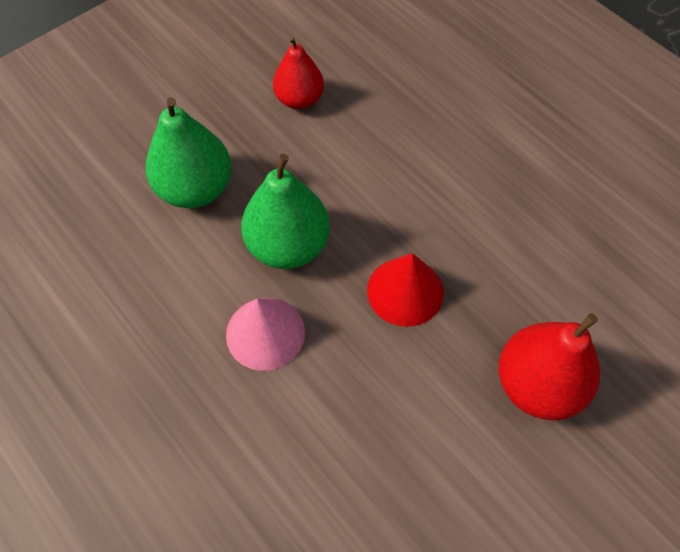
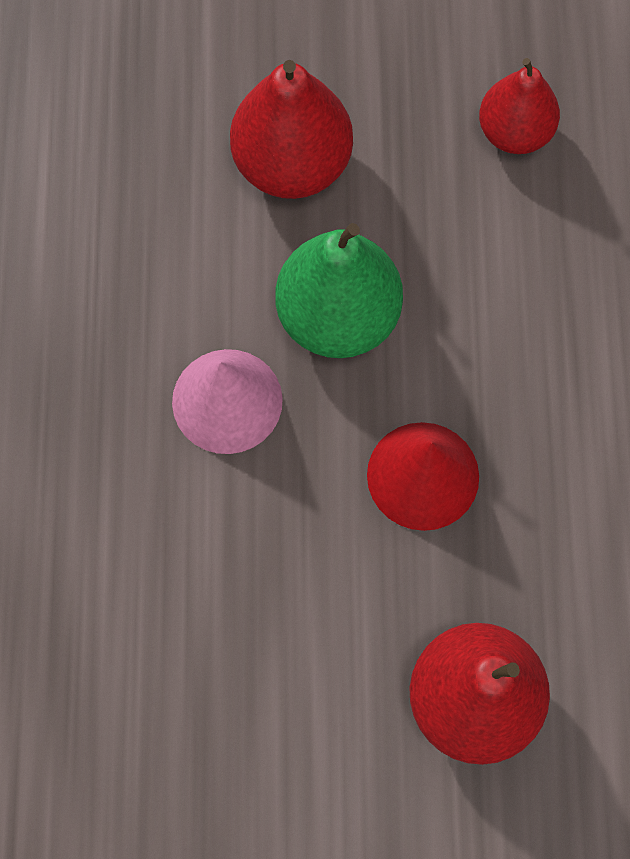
camera: 40 degrees right, 10 degrees up
green pear [146,97,232,208] -> red pear [230,60,353,199]

